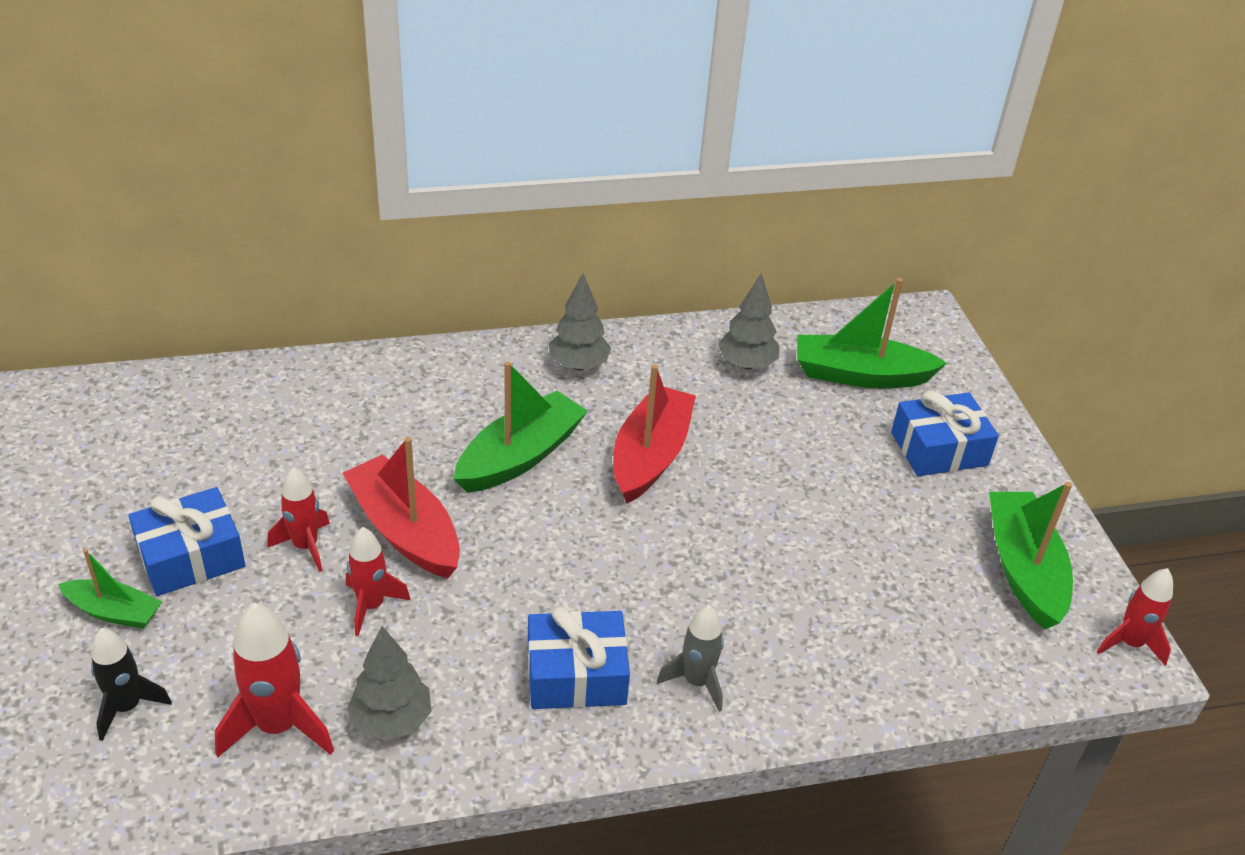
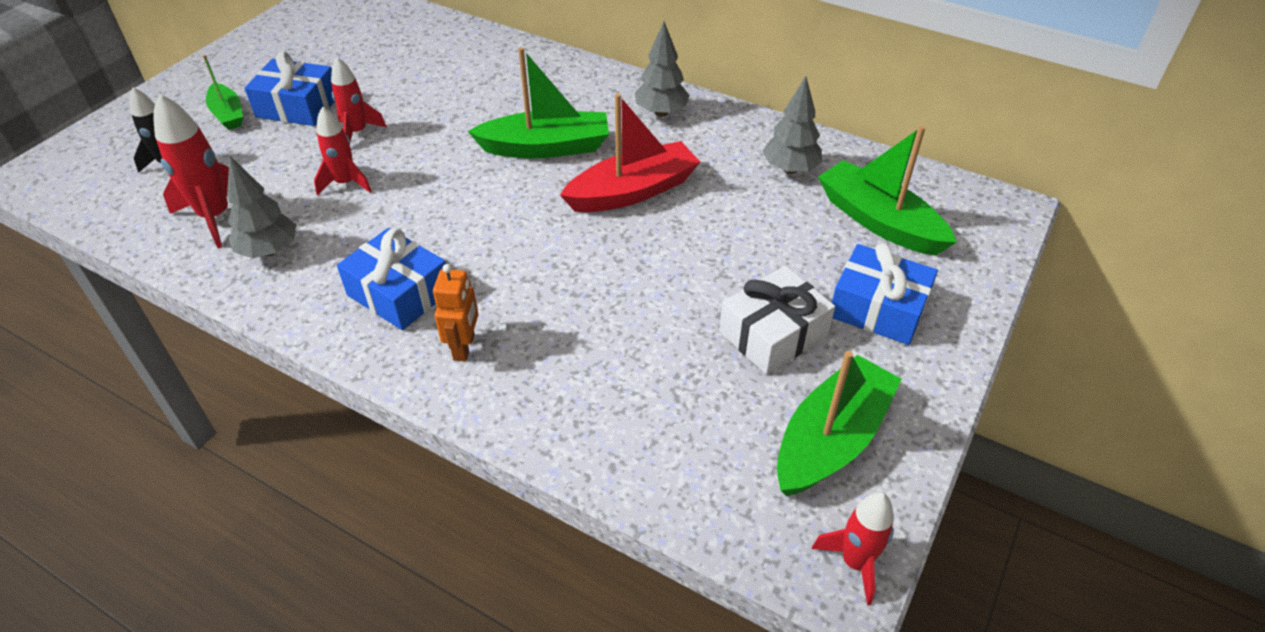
camera: 45 degrees right, 5 degrees up
red boat [343,437,460,578] -> none
grey rocket [657,605,724,712] -> orange robot [433,264,478,361]
none -> white gift [719,266,835,375]

